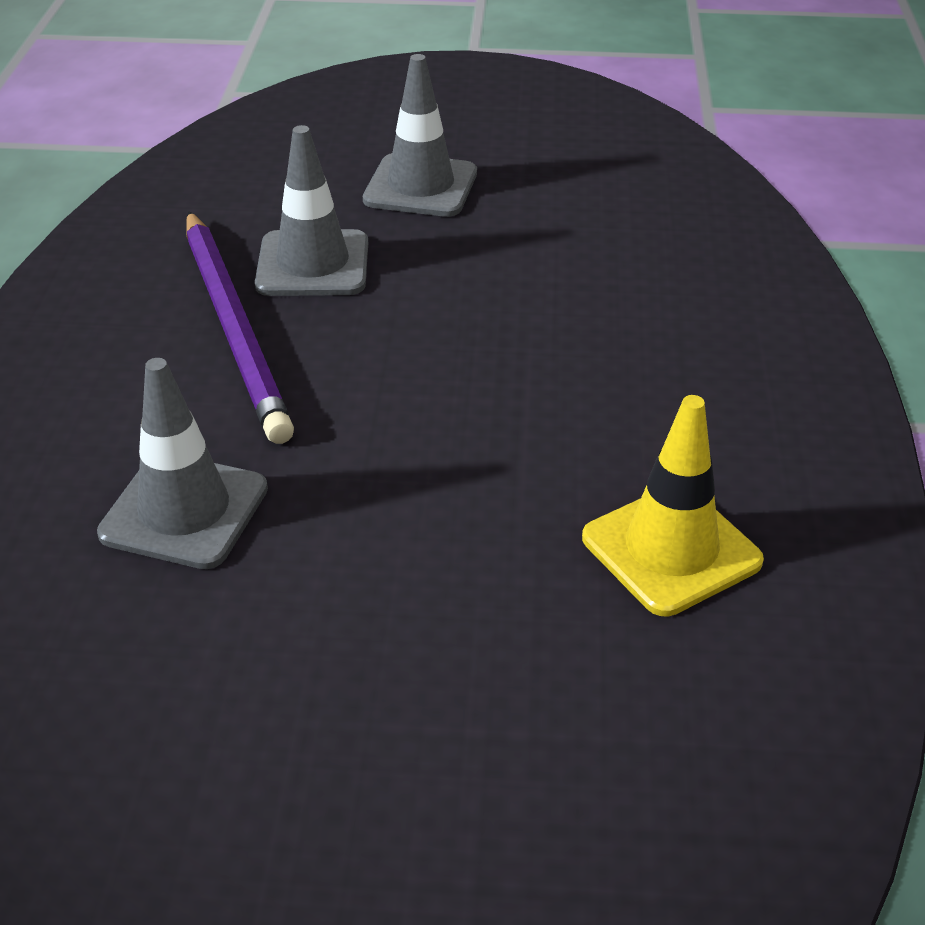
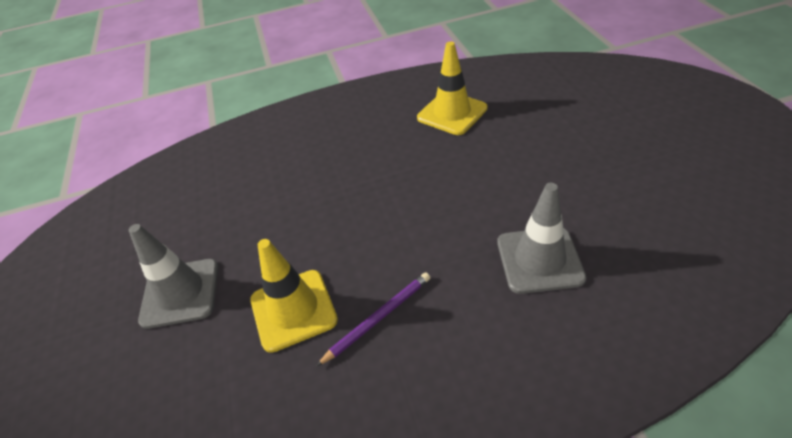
camera: 105 degrees left, 5 degrees up
purple pencil [187,211,294,444] -> purple pencil [316,272,430,366], size x0.53
grey traffic cone [255,125,368,296] -> yellow traffic cone [250,239,338,353]

